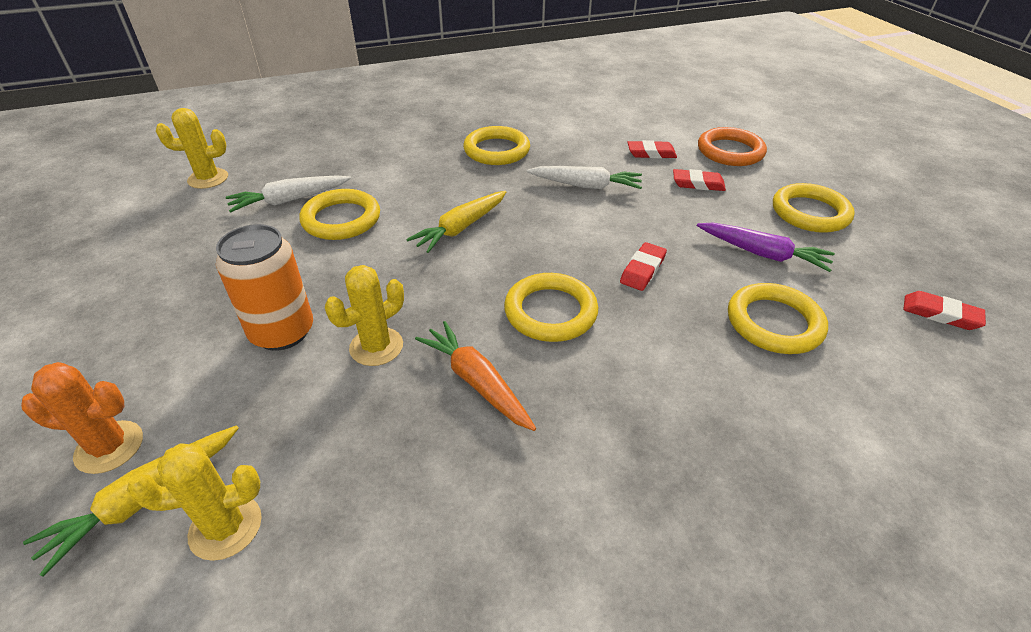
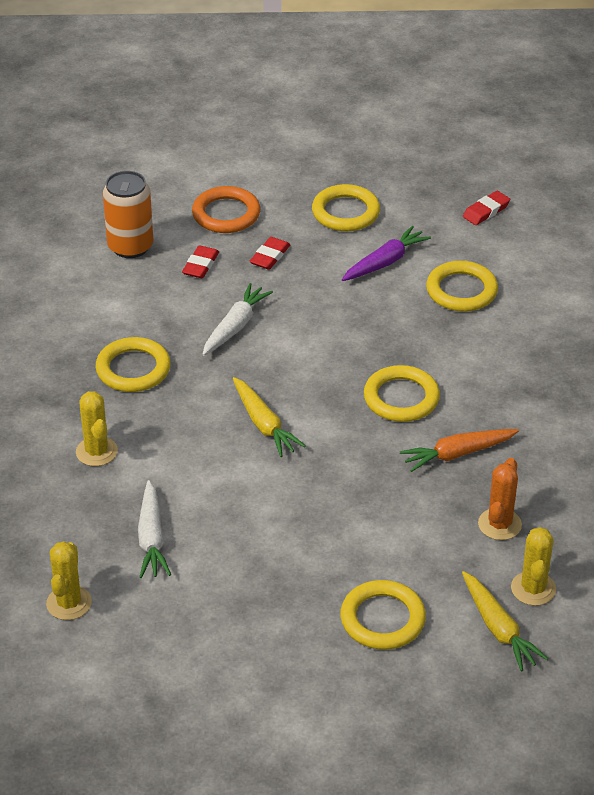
camera: 70 degrees left, 0 degrees up
orange cactus [21,362,143,474] -> orange cactus moved to [478,458,522,540]
orange can [216,224,313,351] -> orange can moved to [103,171,153,258]
yellow ring [299,189,380,240] -> yellow ring moved to [340,580,426,650]
yellow cactus [325,265,404,366] -> yellow cactus moved to [76,391,118,466]
red eraser [620,242,667,291] -> none

